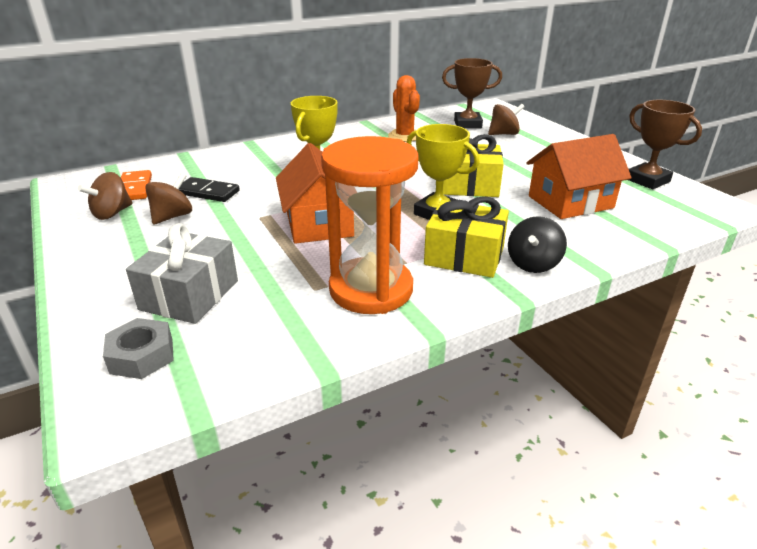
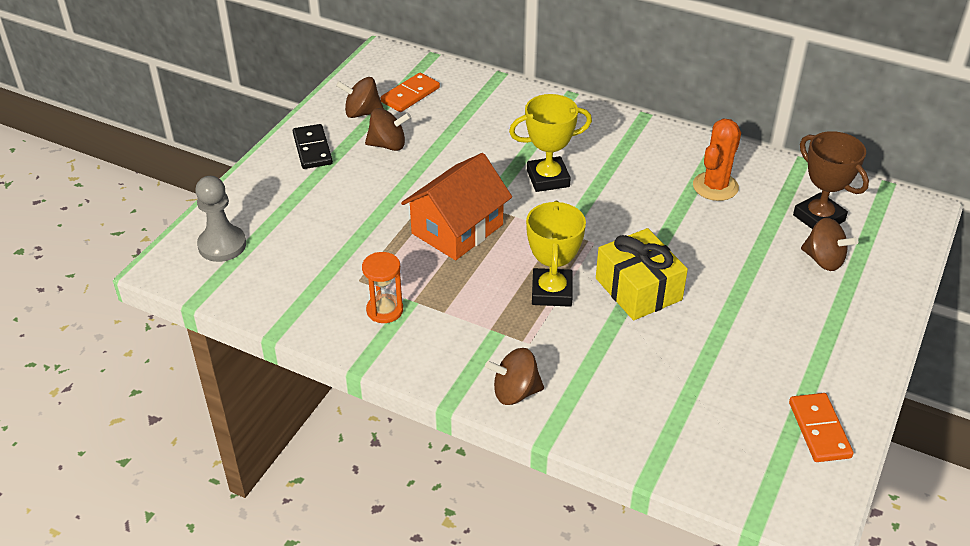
camera: 55 degrees right, 10 degrees up
grey nut [103,318,174,379] -> grey pawn [195,176,246,262]
grey gift [126,223,238,324] -> none
black domino [178,177,240,202] -> black domino moved to [293,124,333,169]
orange hourglass [321,136,418,314] -> orange hourglass [362,252,403,323], size x0.47
yellow gift [424,197,509,278] -> none
black spinning top [508,216,567,273] -> brown spinning top [485,348,544,405]
orange house [526,134,632,219] -> none
brown trophy [629,100,702,189] -> orange domino [789,393,854,462]

